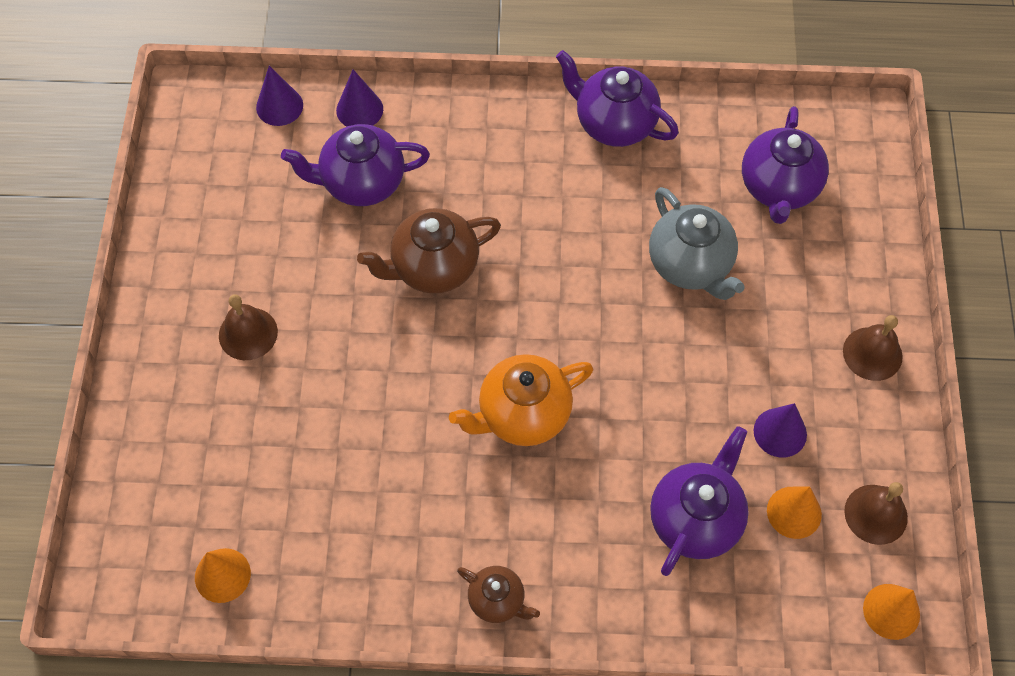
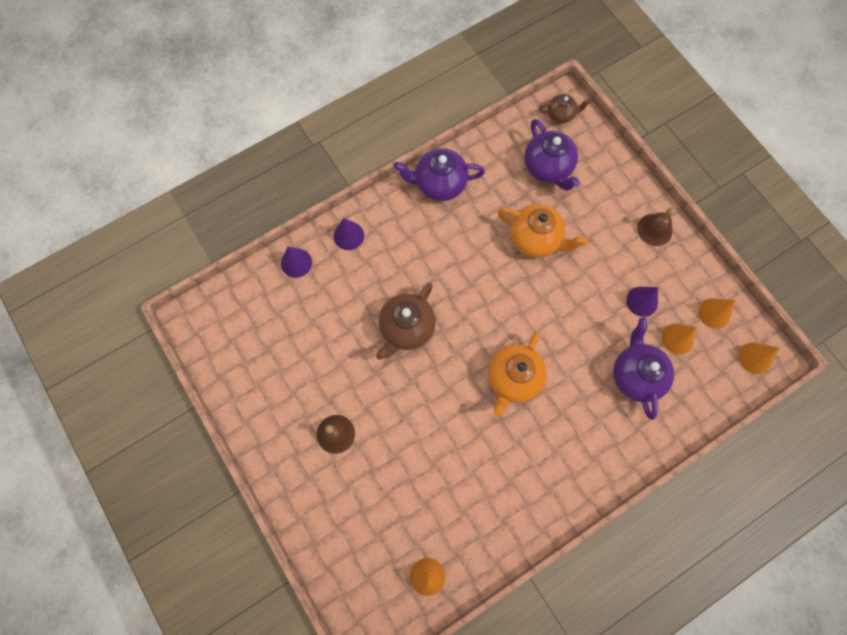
camera: 35 degrees left, 10 degrees up
purple cone [256,66,303,126] -> purple cone moved to [334,218,364,250]
purple teapot [281,124,430,206] -> none
brown teapot [457,566,540,623] -> brown teapot moved to [539,94,591,123]
grey teapot [649,187,744,300] -> orange teapot [498,204,588,258]
brown bell [844,482,908,545] -> orange cone [699,298,735,329]

